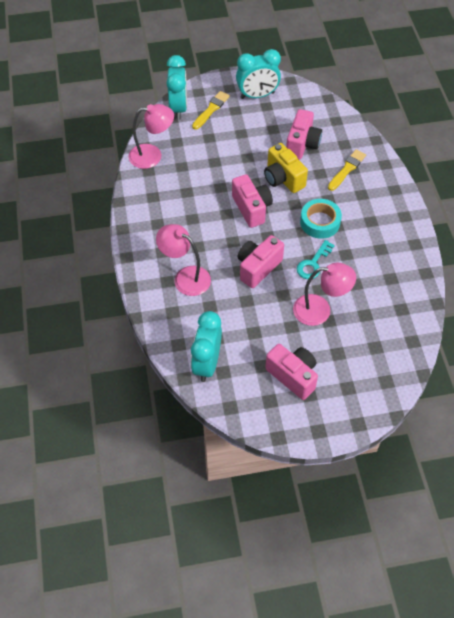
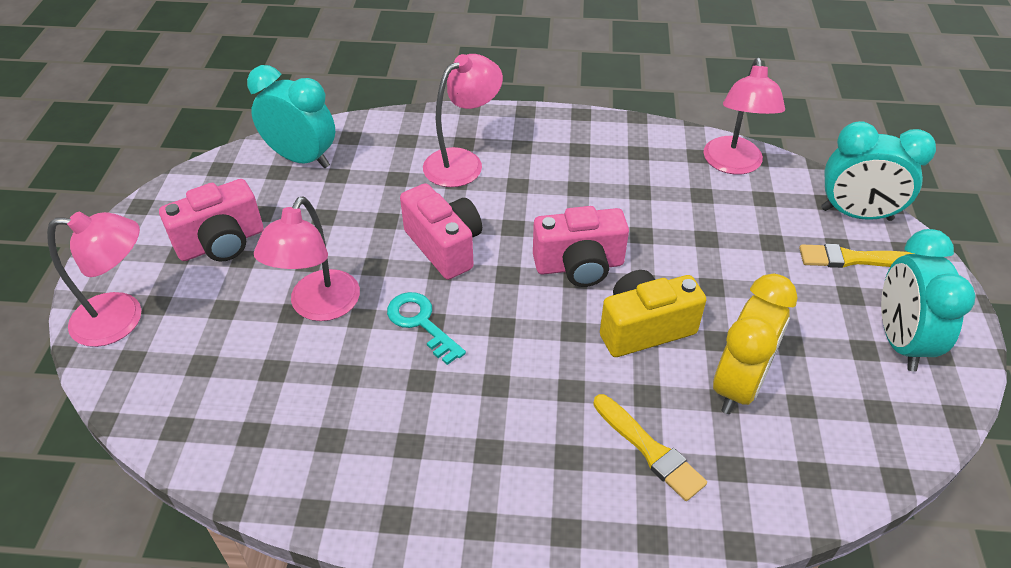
camera: 105 degrees right, 10 degrees down
yellow brush [192,91,230,130] -> yellow brush turned 135 degrees clockwise [799,244,914,268]
pink camera [286,109,322,160] -> yellow clock [713,273,798,414]
turquoise tape [300,199,342,239] -> none
none -> pink lamp [47,212,141,347]

